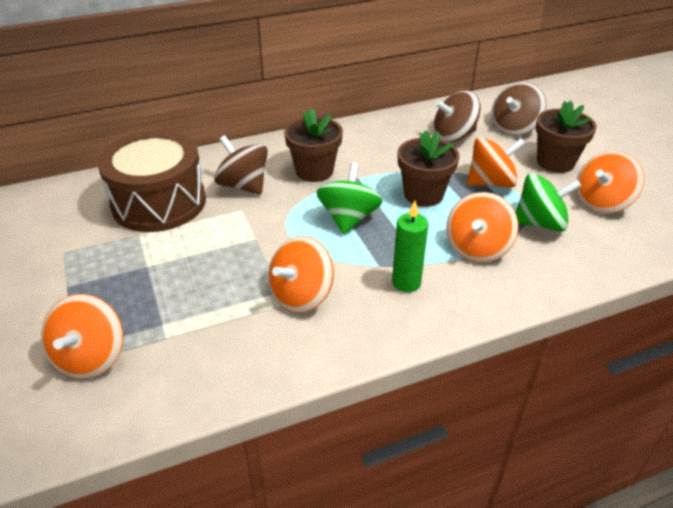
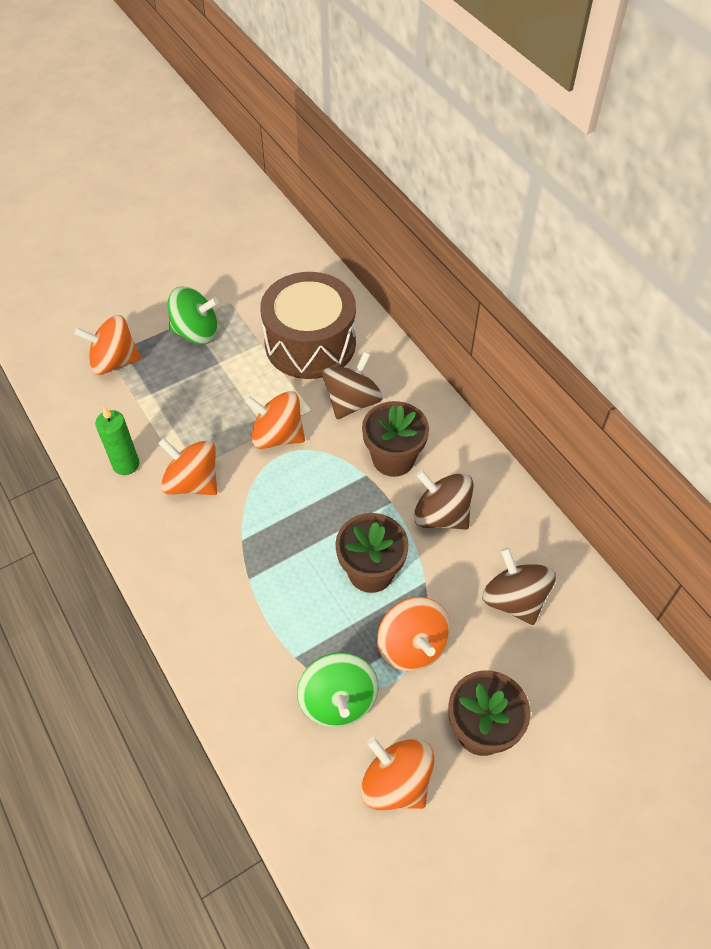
camera: 80 degrees right, 15 degrees up
green spinning top [316,162,382,234] -> green spinning top moved to [167,286,219,344]
green candle [392,201,428,292] -> green candle moved to [95,406,139,475]
orange spinning top [446,192,518,263] -> orange spinning top moved to [244,391,305,449]
brown spinning top [491,82,546,136] -> brown spinning top moved to [414,470,474,530]

